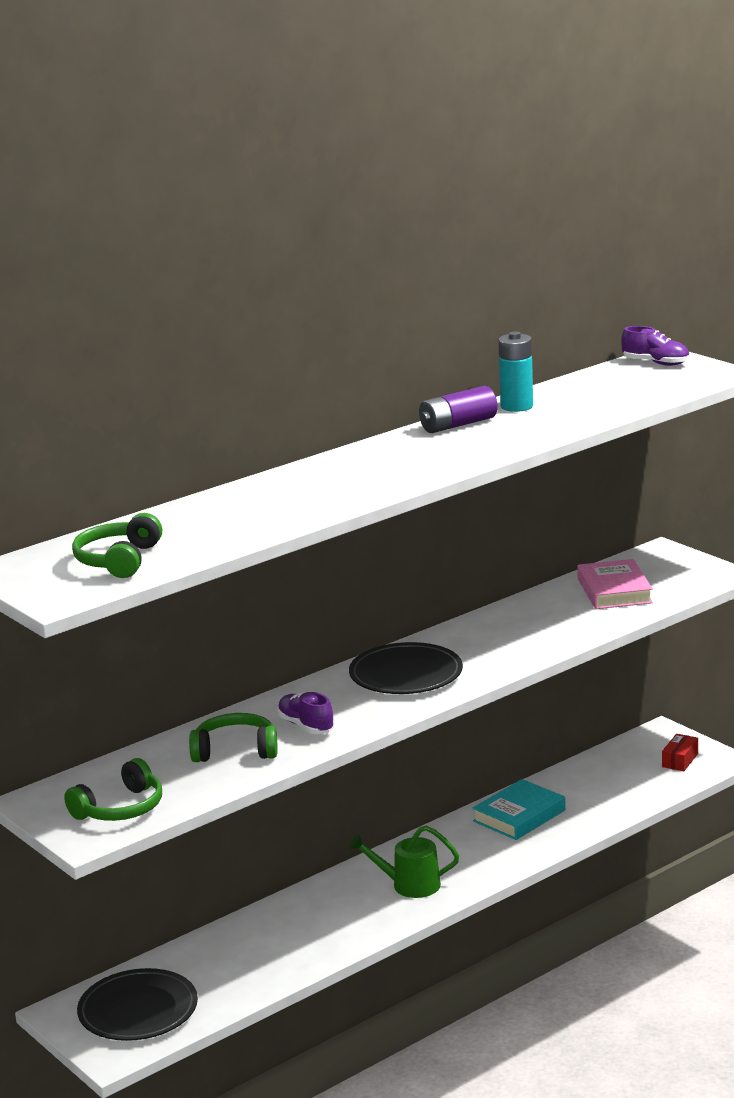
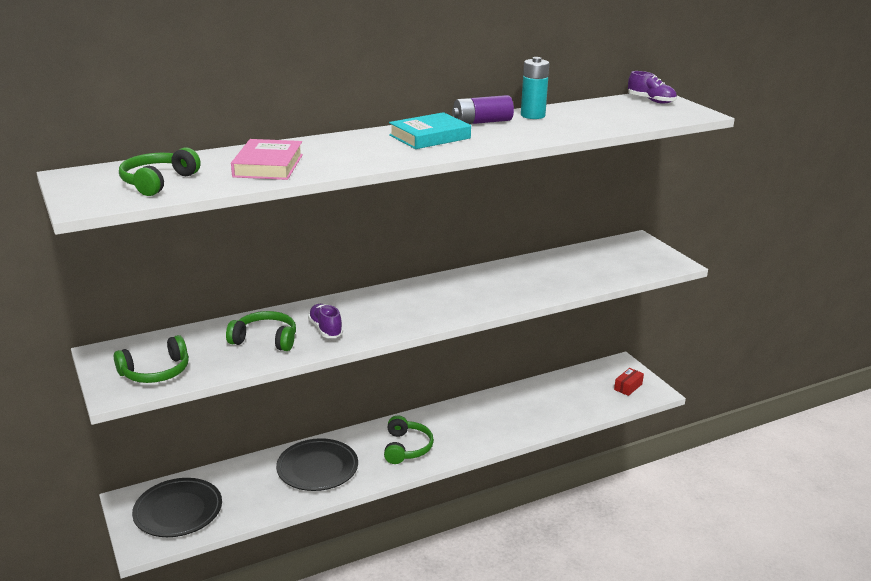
camera: 10 degrees right, 5 degrees up
black plate [349,642,463,694] -> black plate moved to [276,438,358,491]
green watering can [349,825,459,898] -> green headphones [384,416,434,464]
turquoise book [472,779,565,840] -> turquoise book moved to [389,112,471,149]
pink book [577,559,653,609] -> pink book moved to [231,139,303,180]

